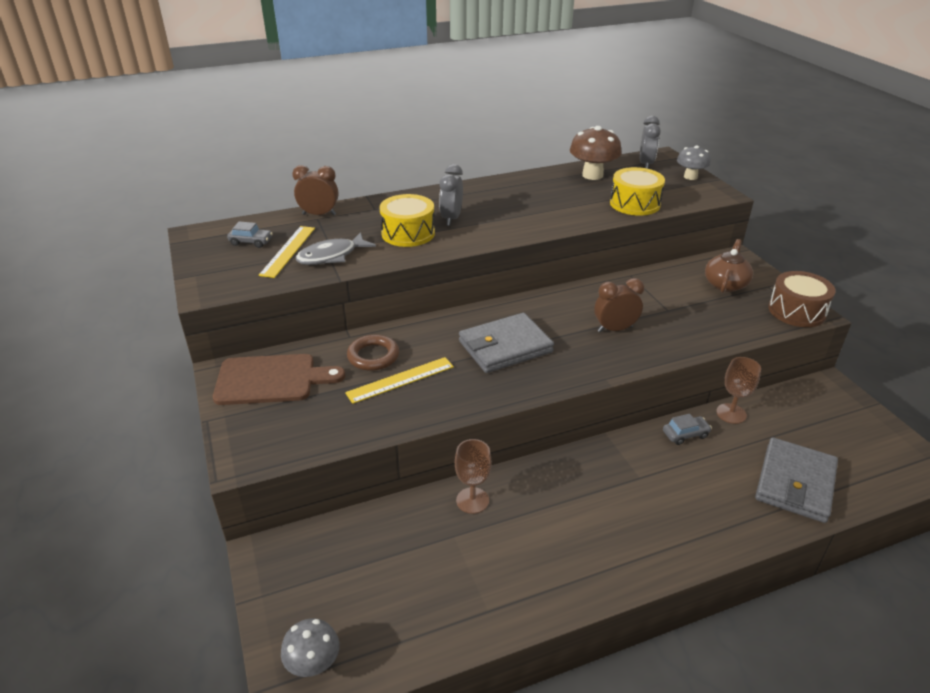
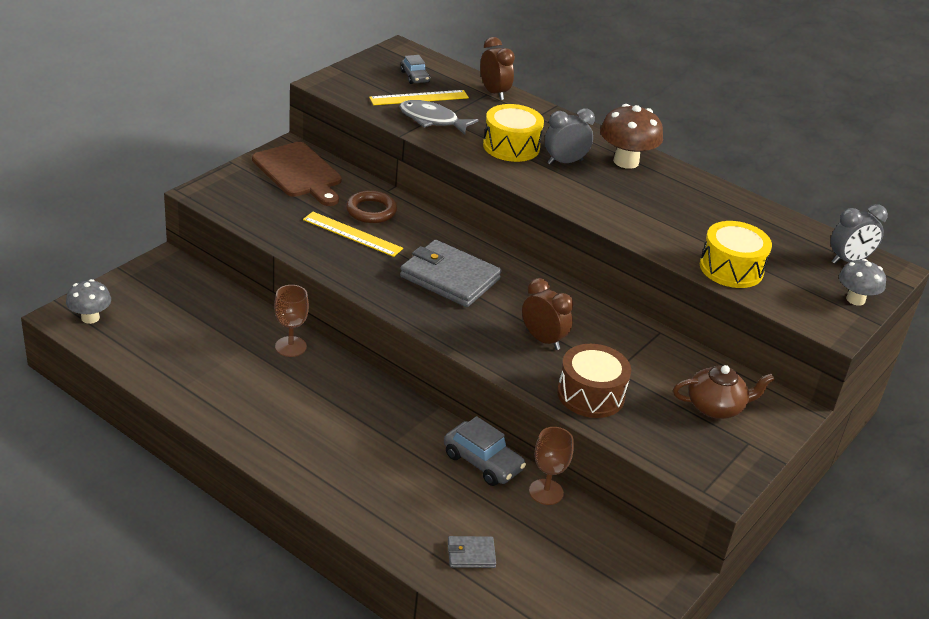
camera: 55 degrees right, 0 degrees up
brown mushroom [570,126,622,180] -> brown mushroom moved to [600,104,663,169]
grey car [663,414,712,445] -> grey car [444,416,526,486], size x1.59
grey wallet [755,437,838,523] -> grey wallet [448,536,496,568], size x0.48
brown drum [768,271,836,327] -> brown drum moved to [557,344,631,418]

